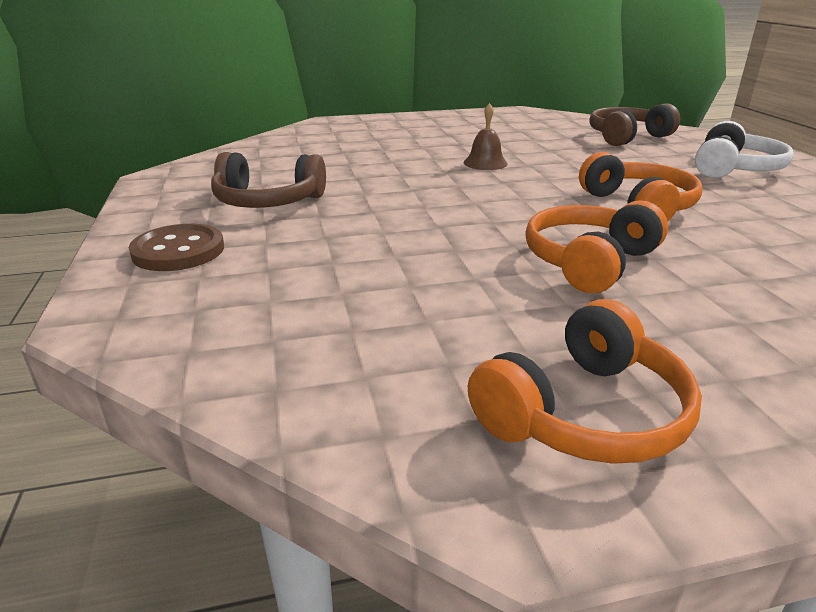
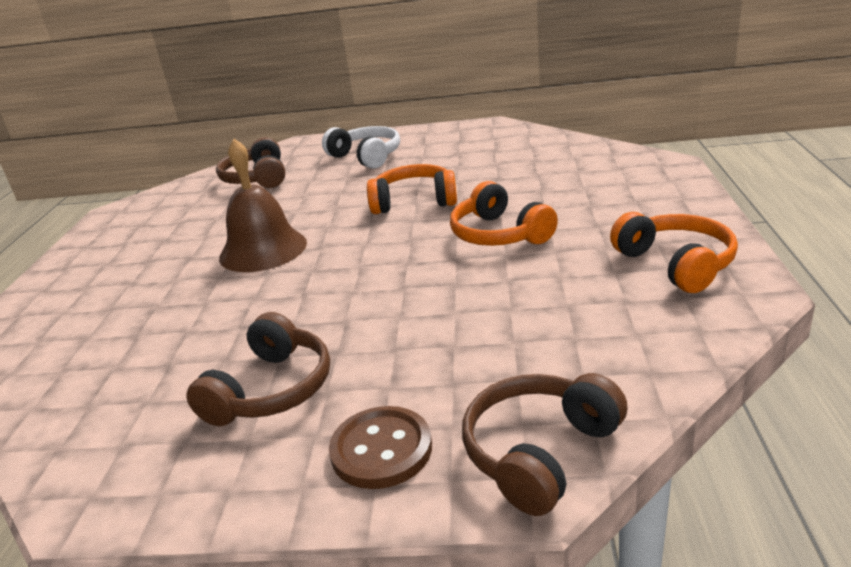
camera: 70 degrees left, 0 degrees up
brown bell [464,103,508,170] -> brown bell [219,139,307,272], size x1.93
none -> brown headphones [462,373,628,516]

